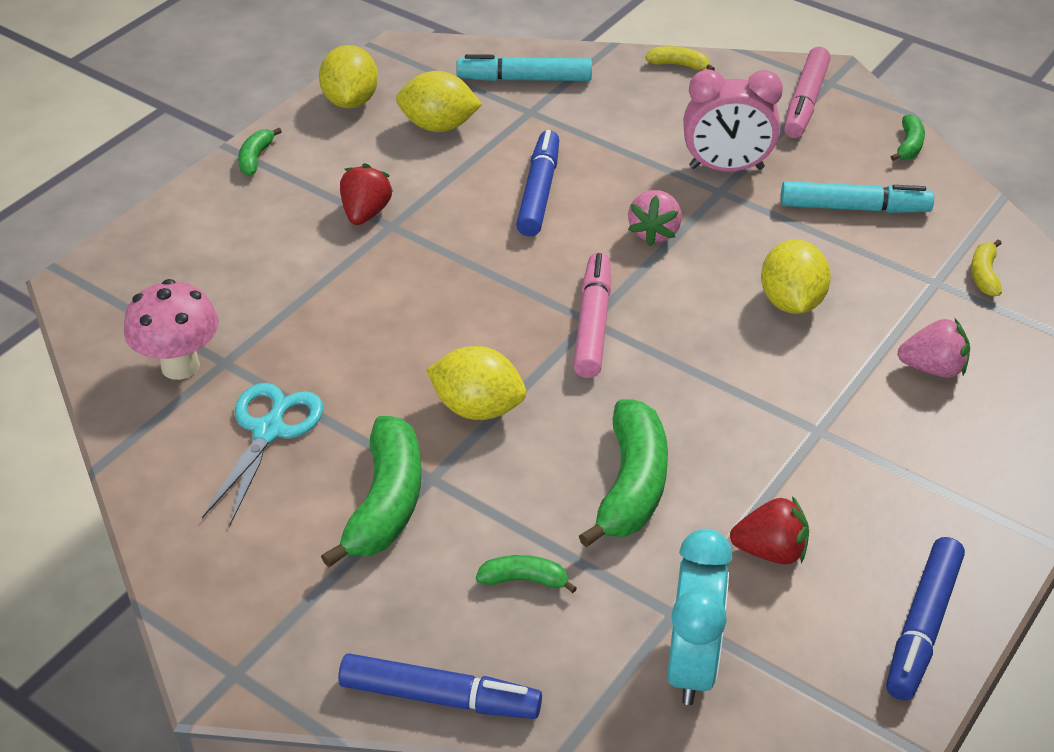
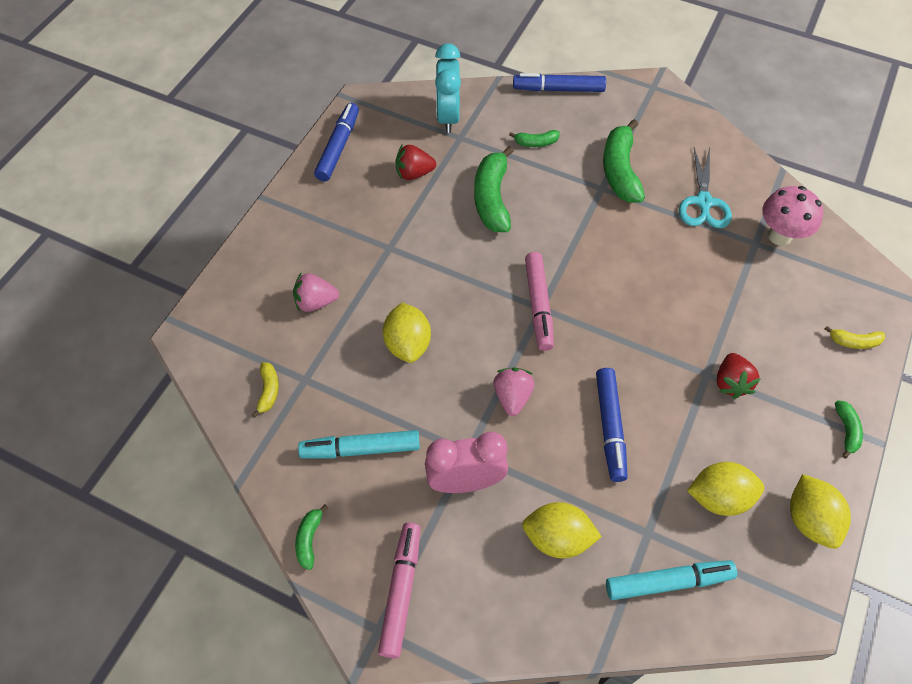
camera: 170 degrees right, 15 degrees up
yellow lemon [426,346,526,420] -> yellow lemon moved to [522,502,602,558]
yellow banana [645,46,715,70] -> yellow banana moved to [825,326,885,349]

